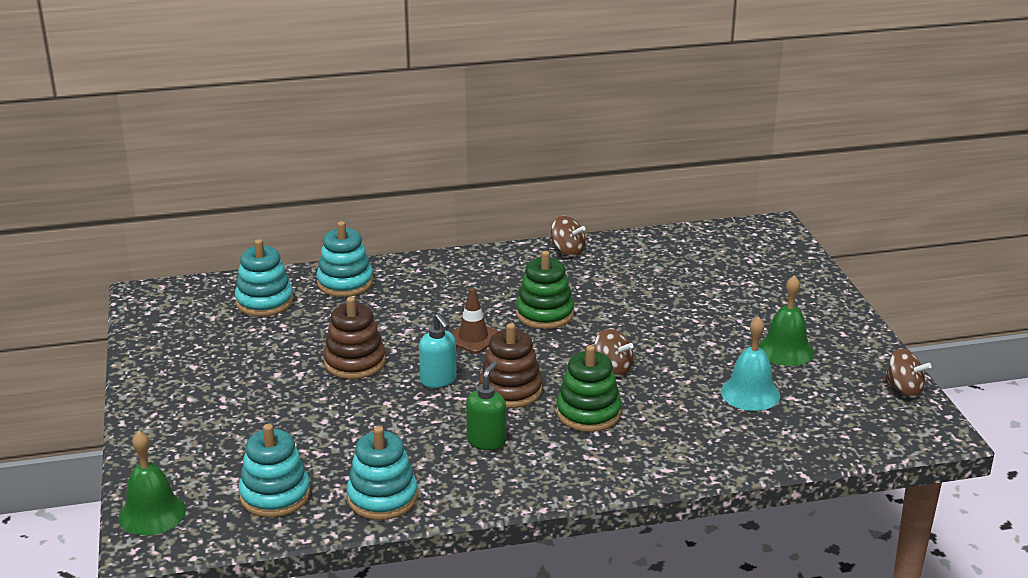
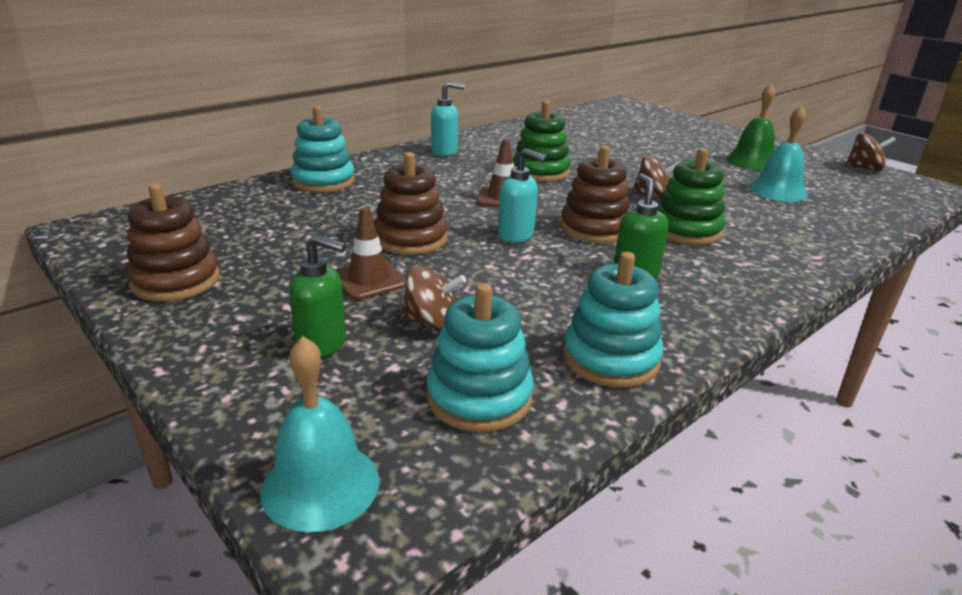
camera: 30 degrees left, 0 degrees up
green bell [118,431,186,535] -> turquoise bell [260,336,379,532]
turquoise stacking toy [235,239,293,316] -> none
brown spinning top [551,216,586,257] -> brown spinning top moved to [401,265,466,330]
none -> brown stacking toy [126,183,220,301]
none -> green soap dispenser [289,234,346,358]
none -> brown traffic cone [335,207,406,300]
none -> turquoise soap dispenser [431,81,465,156]

